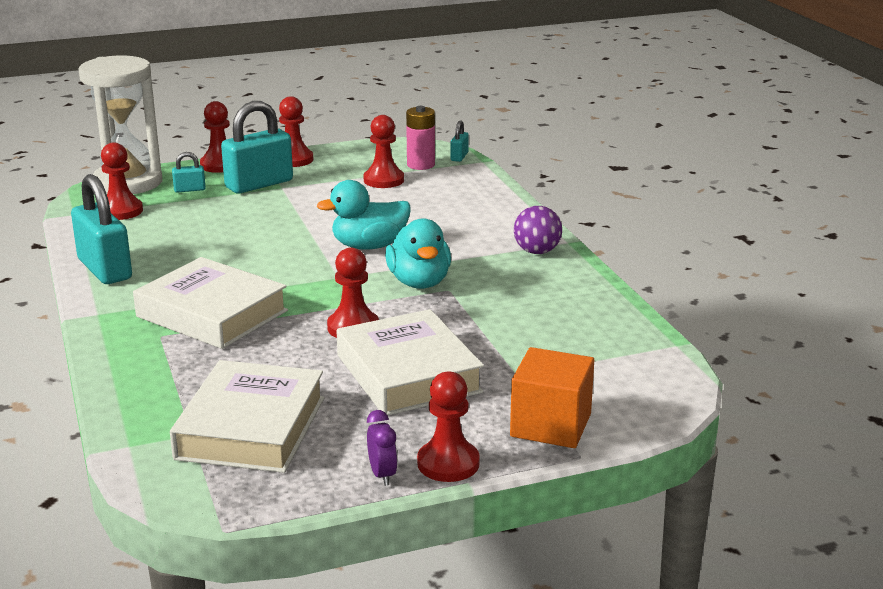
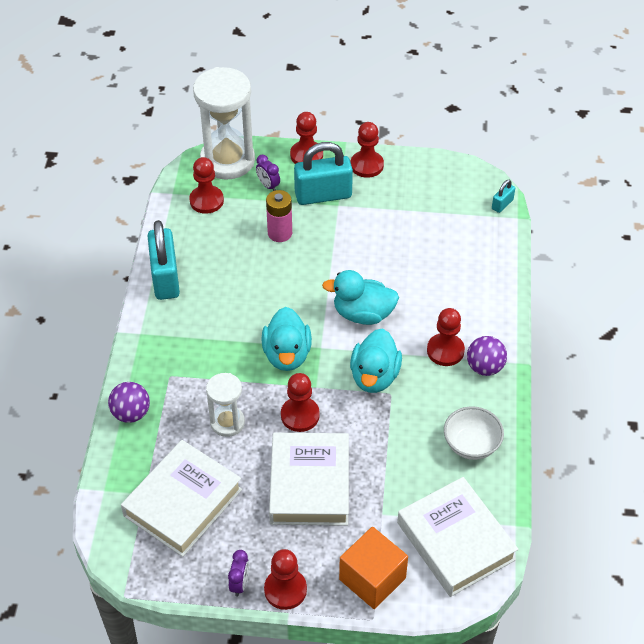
camera: 25 degrees right, 25 degrees up
white book [133,257,288,349] -> white book moved to [397,477,518,597]
turquoise padlock [172,152,206,193] -> purple clock [256,155,280,191]
red pawn [364,115,404,188] -> red pawn moved to [427,308,465,366]
pink battery [406,106,435,170] -> pink battery moved to [266,190,292,242]
none -> purple ball [108,382,150,423]
none -> white hourglass [206,373,245,437]
none -> turquoise duck [261,307,312,371]
none -> white bowl [444,406,504,460]

